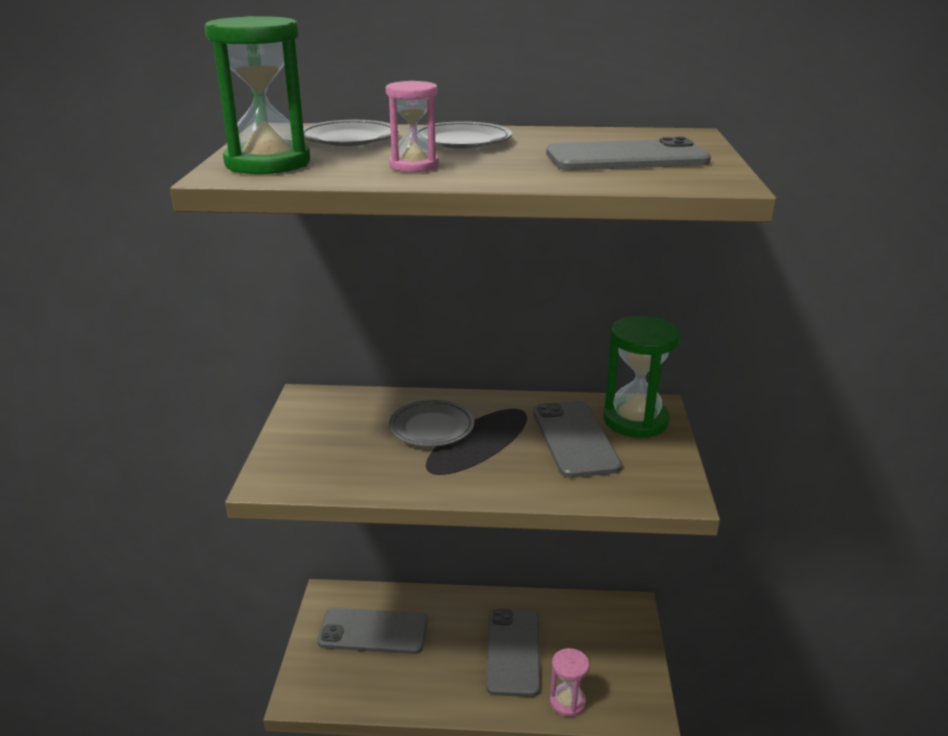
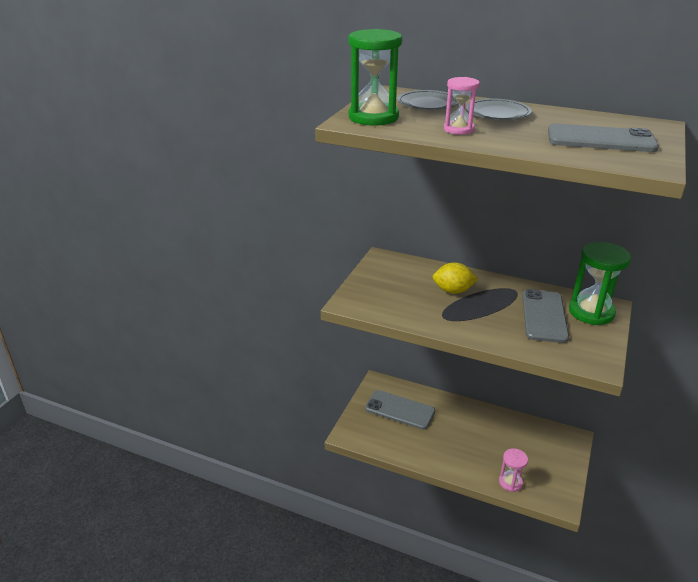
camera: 20 degrees right, 5 degrees up
grey plate [389,400,474,447] -> yellow lemon [433,262,478,294]
grey phone [486,609,540,697] -> none

